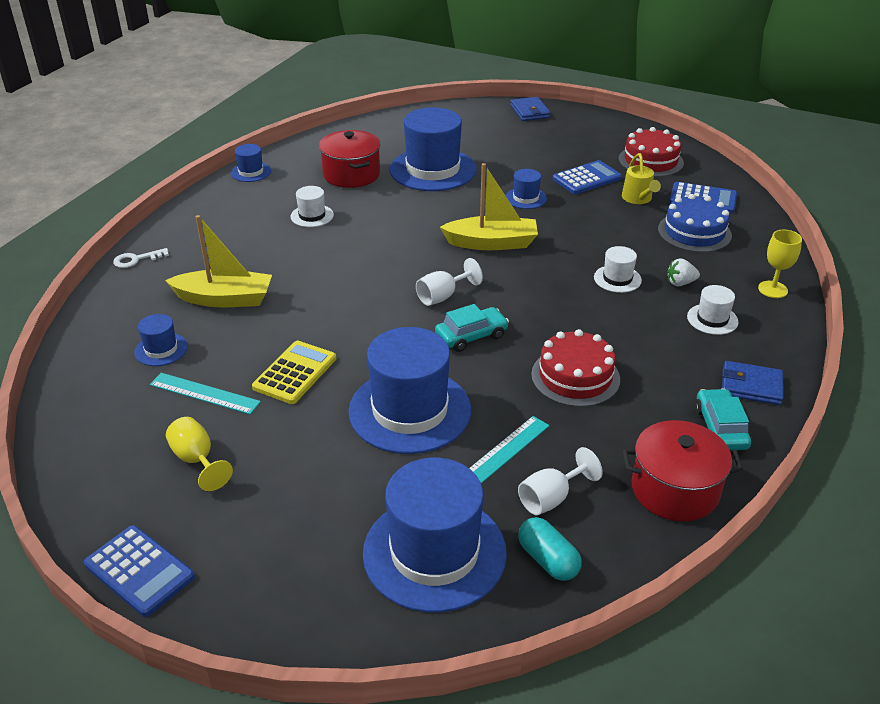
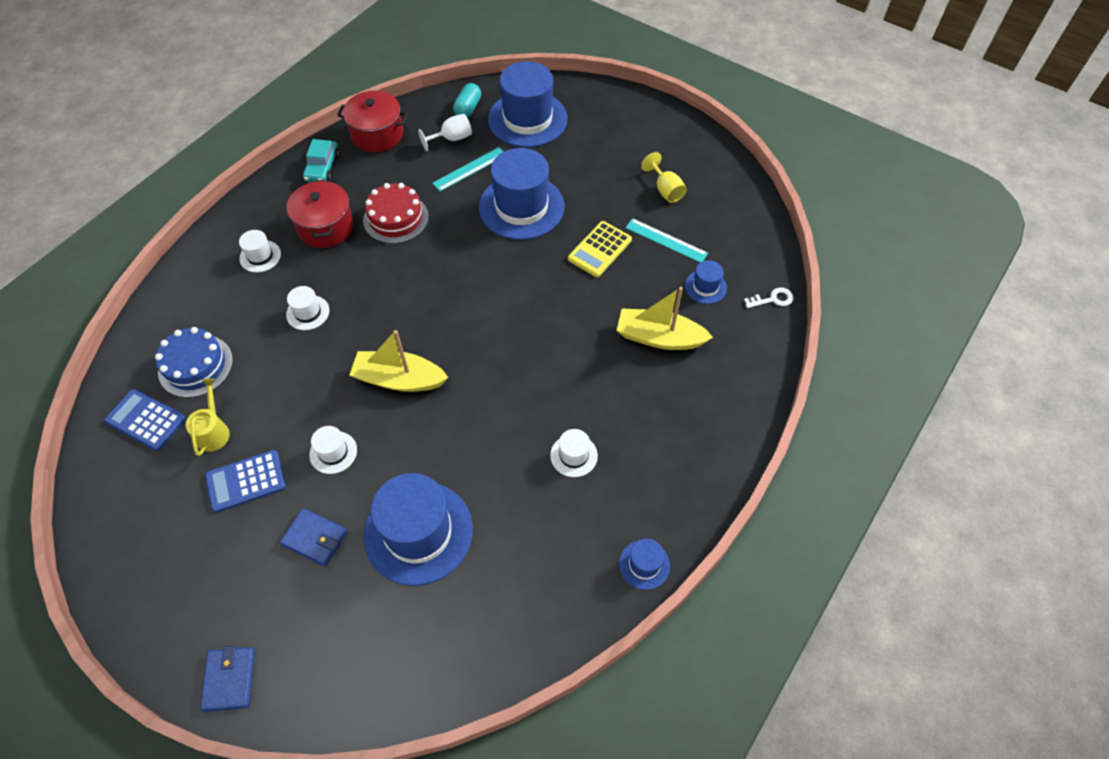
camera: 170 degrees left, 20 degrees up
blue calculator [84,525,195,617] -> none
white key [113,248,169,268] -> white key moved to [744,287,794,308]
red pot [319,130,381,188] -> red pot moved to [287,179,354,248]
white goblet [416,258,483,306] -> none
turquoise car [435,304,509,352] -> none
blue hat [505,169,547,209] -> white hat [309,426,357,474]
turquoise capsule [518,517,582,581] -> turquoise capsule turned 45 degrees clockwise [453,83,481,117]
red cake [619,127,684,177] -> none
white strawberry [667,258,700,286] -> none
blue wallet [722,361,784,405] -> blue wallet moved to [280,508,348,567]
yellow goblet [758,230,802,298] -> none

